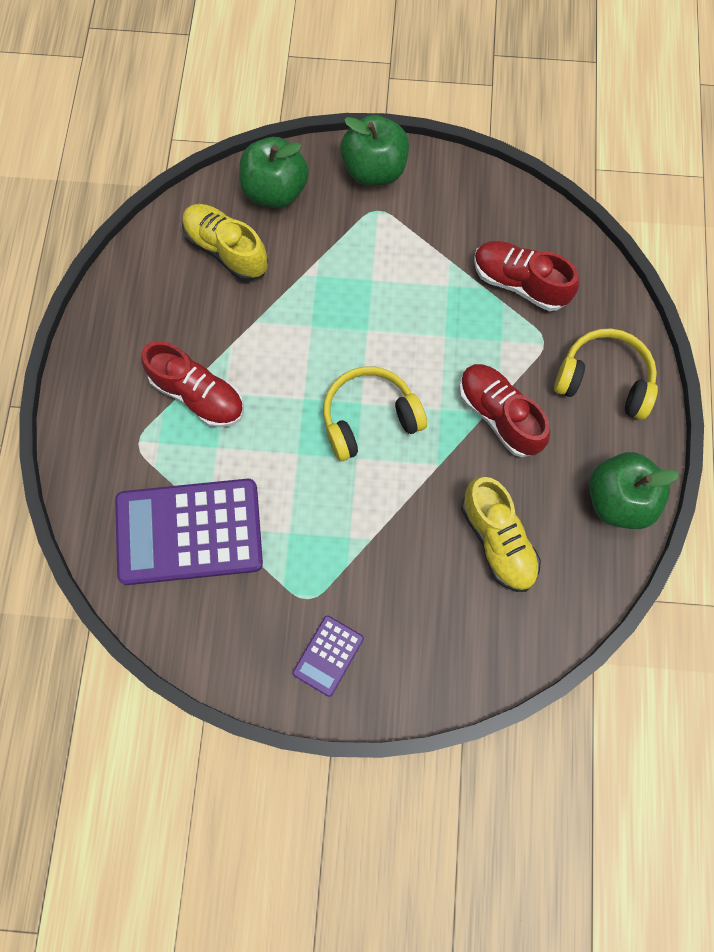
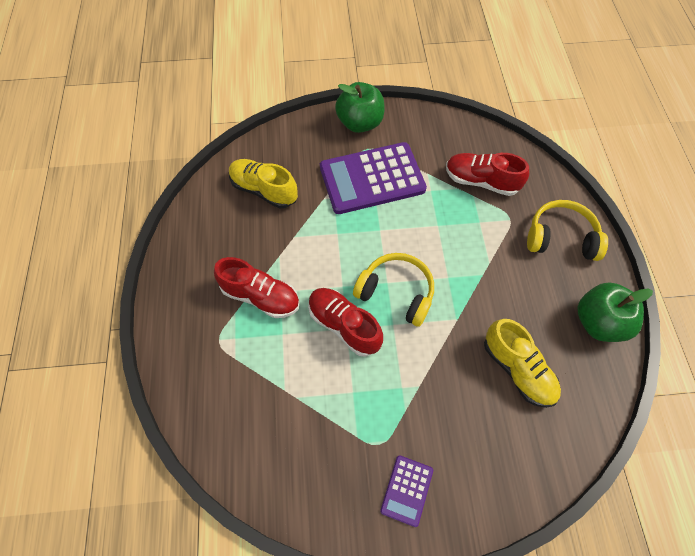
camera: 10 degrees left, 10 degrees down
purple calculator [115,479,263,585] -> purple calculator moved to [320,142,427,214]
green apple [239,137,309,208] -> none
yellow headphones [323,367,427,461] -> yellow headphones turned 60 degrees clockwise [353,253,434,327]
red shoe [459,364,550,457] -> red shoe moved to [308,288,383,357]

